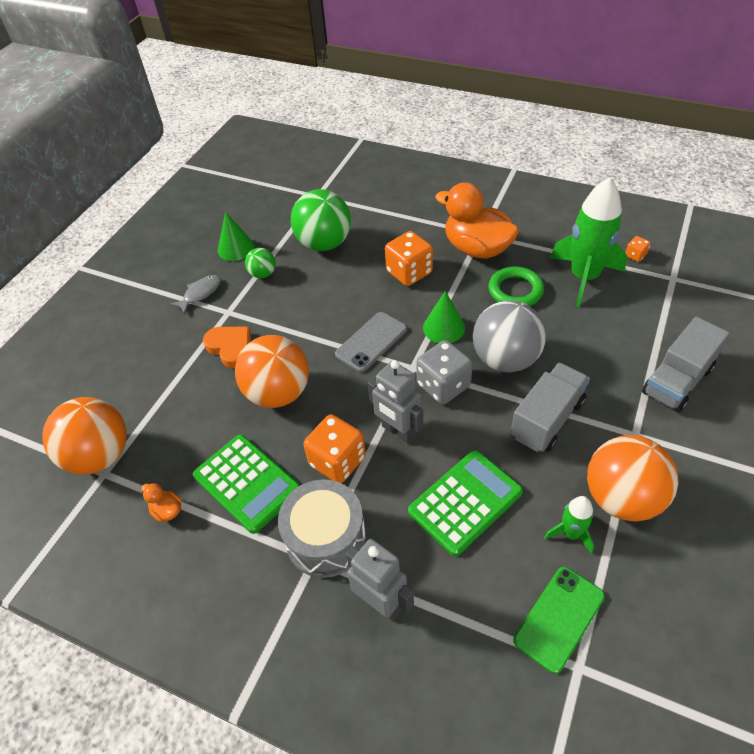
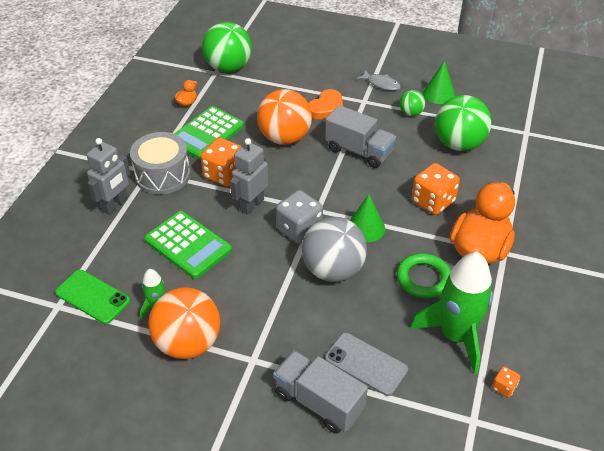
camera: 80 degrees right, 5 degrees down
orange ball [42,397,127,475] -> green ball [202,22,252,73]
grey phone [335,312,407,372] -> grey phone moved to [325,333,408,396]
grey truck [511,363,590,452] -> grey truck moved to [325,105,396,168]

